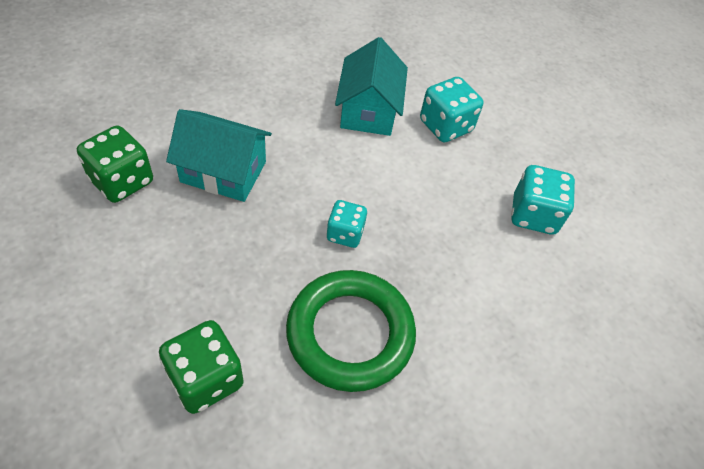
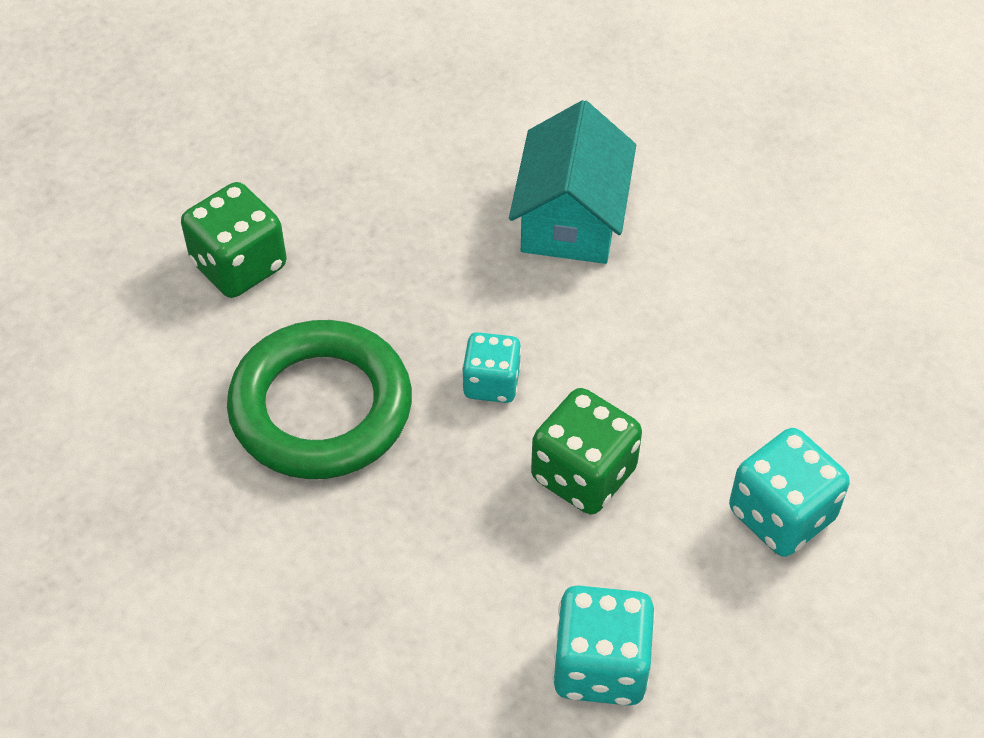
camera: 90 degrees right, 0 degrees up
green dice [77,125,153,203] -> green dice moved to [531,388,642,514]
turquoise house [335,37,408,136] -> none

